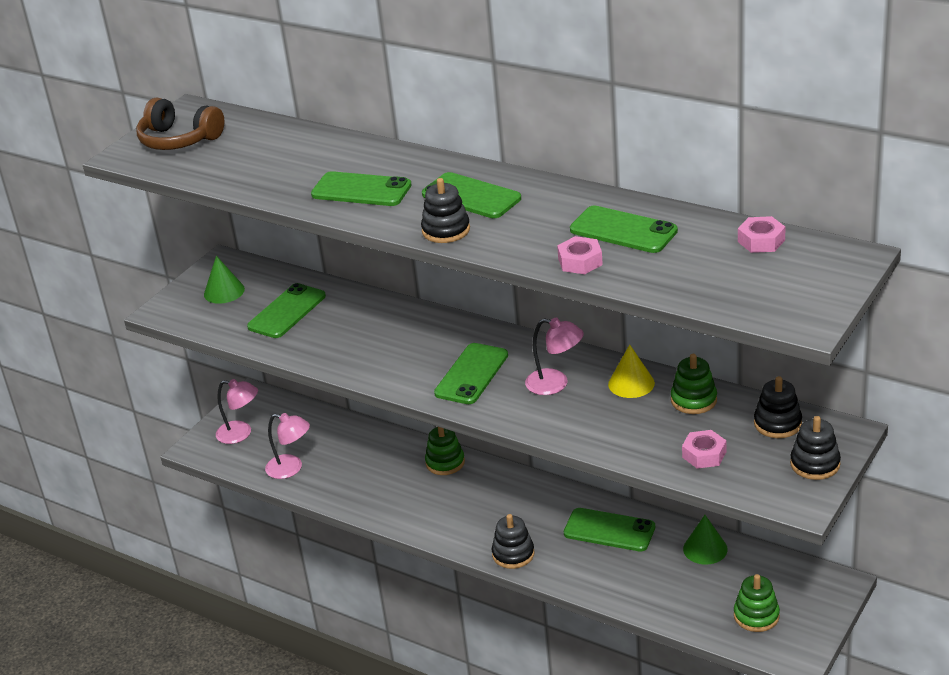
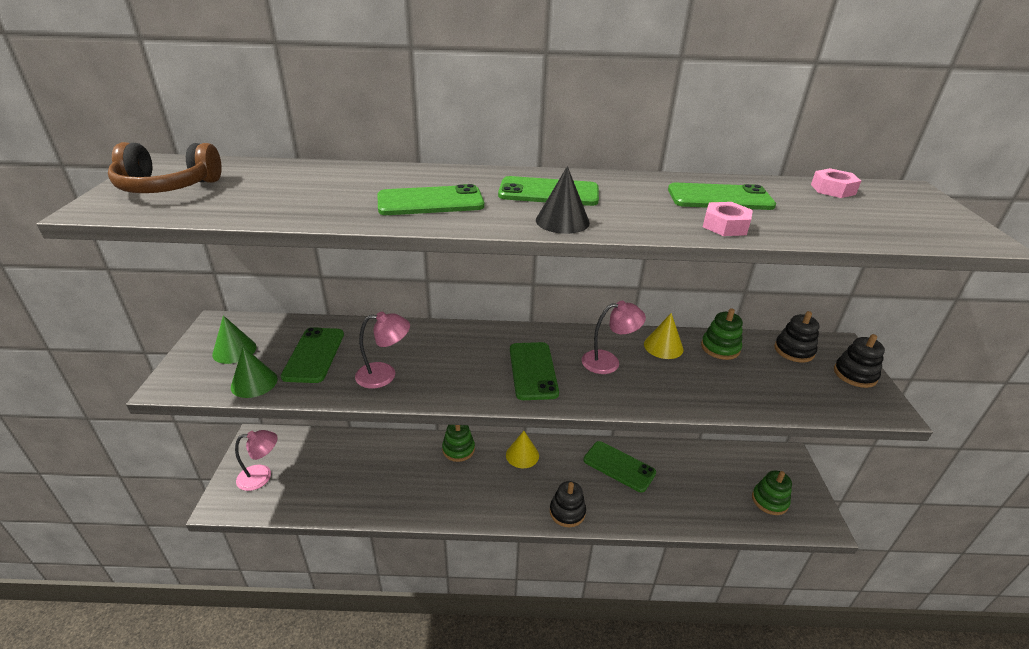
camera: 35 degrees left, 0 degrees up
pink lamp [265,413,310,479] -> pink lamp moved to [355,312,410,389]
black stacking toy [421,178,470,243] -> black cone [536,166,590,234]
green phone [564,508,655,552] -> green phone turned 45 degrees clockwise [584,441,656,492]
pink nut [682,430,726,469] -> none
green cone [683,515,728,565] -> green cone moved to [231,347,278,398]
none -> yellow cone [506,431,539,468]

